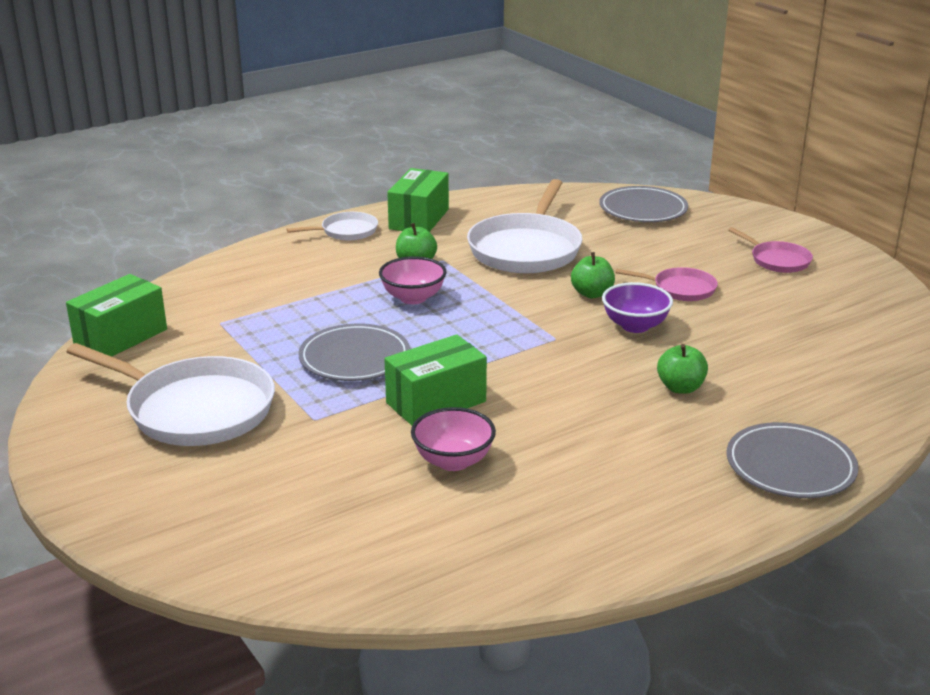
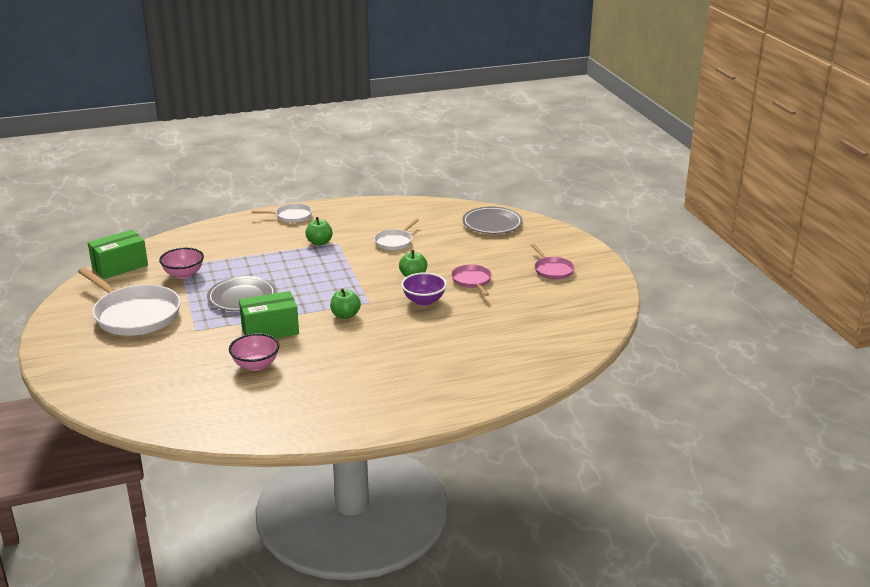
camera: 15 degrees right, 0 degrees up
pink bowl [379,256,447,304] -> pink bowl moved to [159,248,204,279]
green box [387,168,449,232] -> none
white pan [467,179,582,273] -> white pan [374,219,419,250], size x0.51
pink pan [615,267,718,301] -> pink pan turned 135 degrees counterclockwise [451,264,492,296]
green apple [657,344,708,394] -> green apple moved to [330,288,361,319]
grey plate [727,422,859,498] -> none

